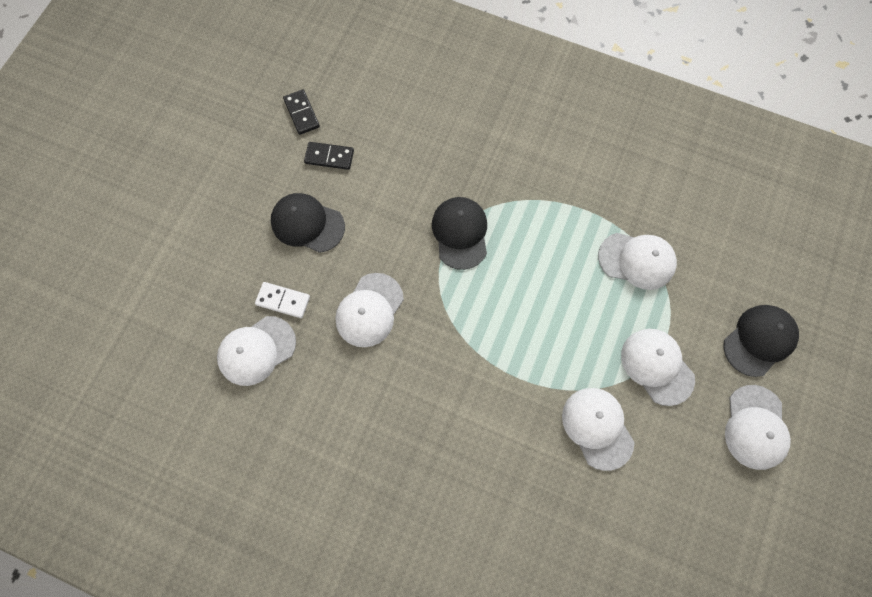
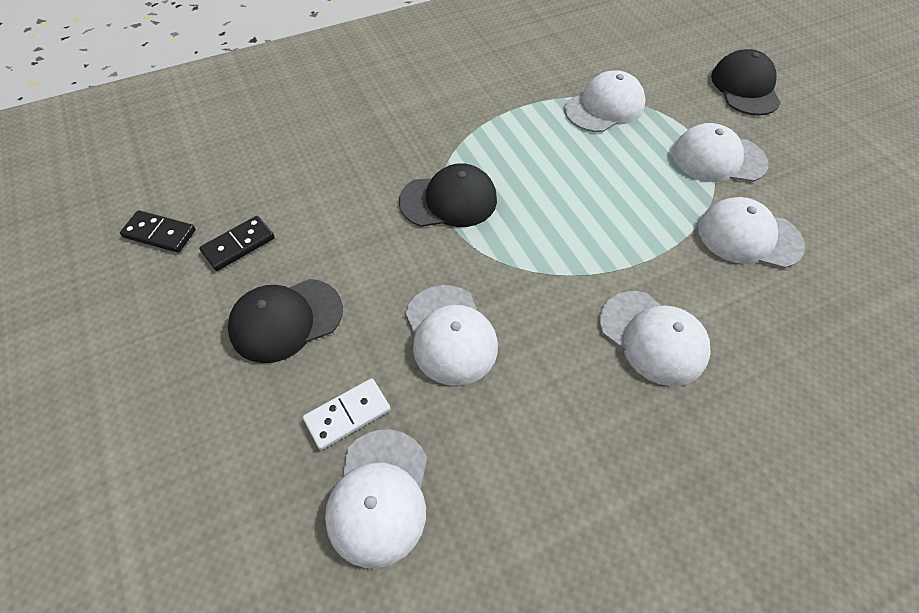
camera: 50 degrees left, 15 degrees down
black cap [432,197,487,270] -> black cap turned 135 degrees clockwise [399,163,497,227]
white cap [725,385,791,470] -> white cap moved to [600,291,711,386]

